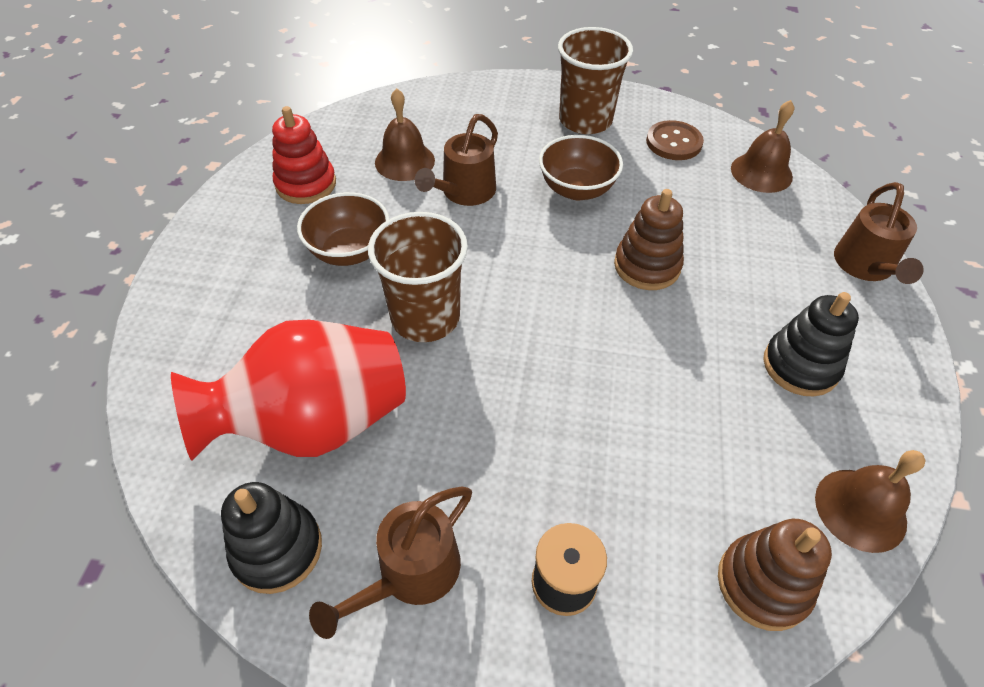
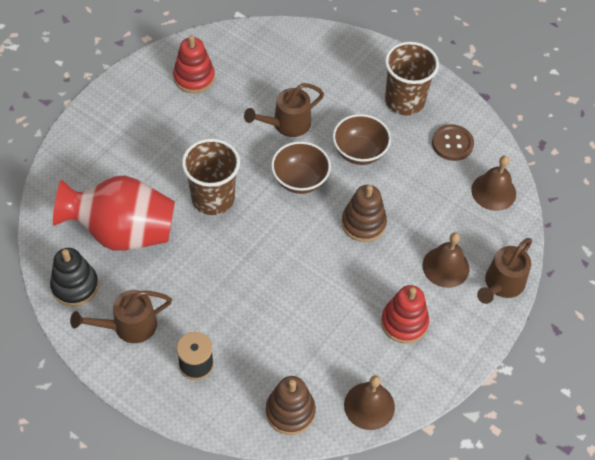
camera: 25 degrees right, 5 degrees up
brown bowl [297,192,389,266] -> brown bowl moved to [271,141,331,194]
brown bell [375,88,435,181] -> brown bell moved to [423,232,469,288]
black stacking toy [763,292,859,396] -> red stacking toy [381,285,429,344]

